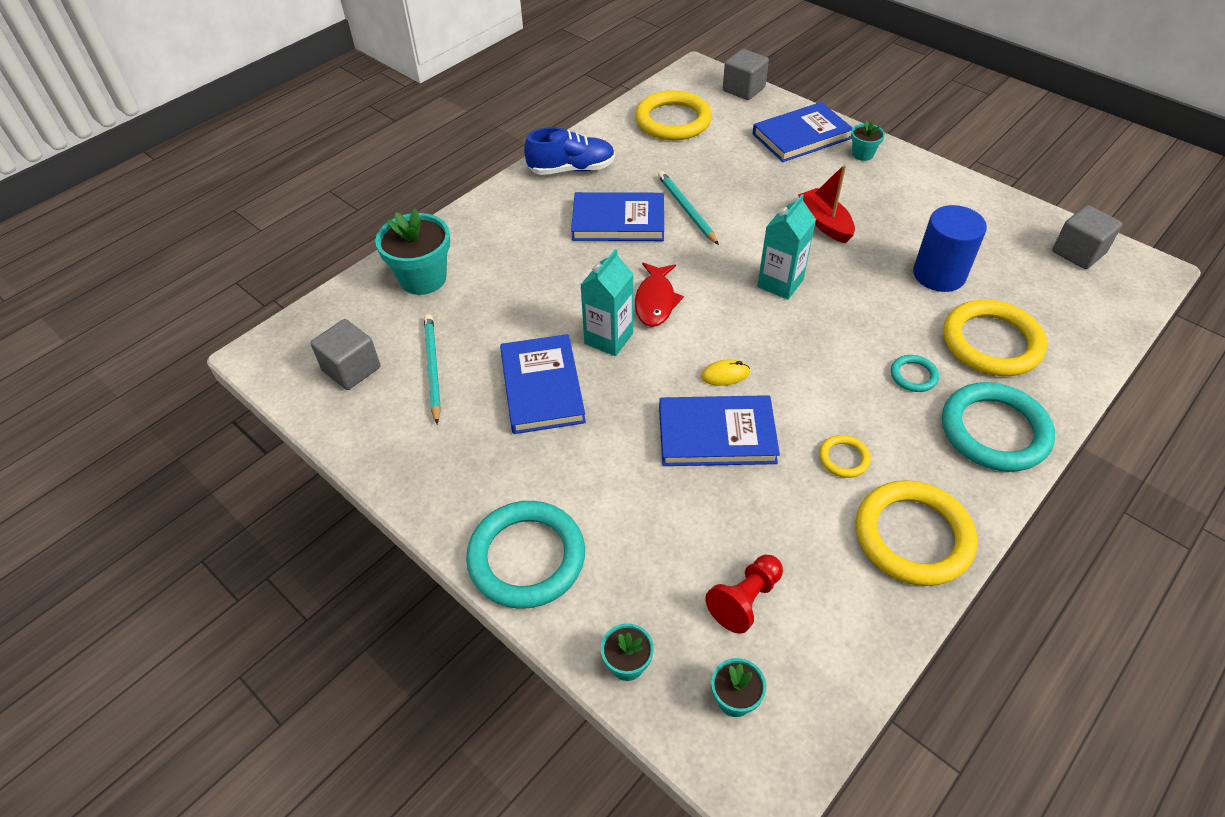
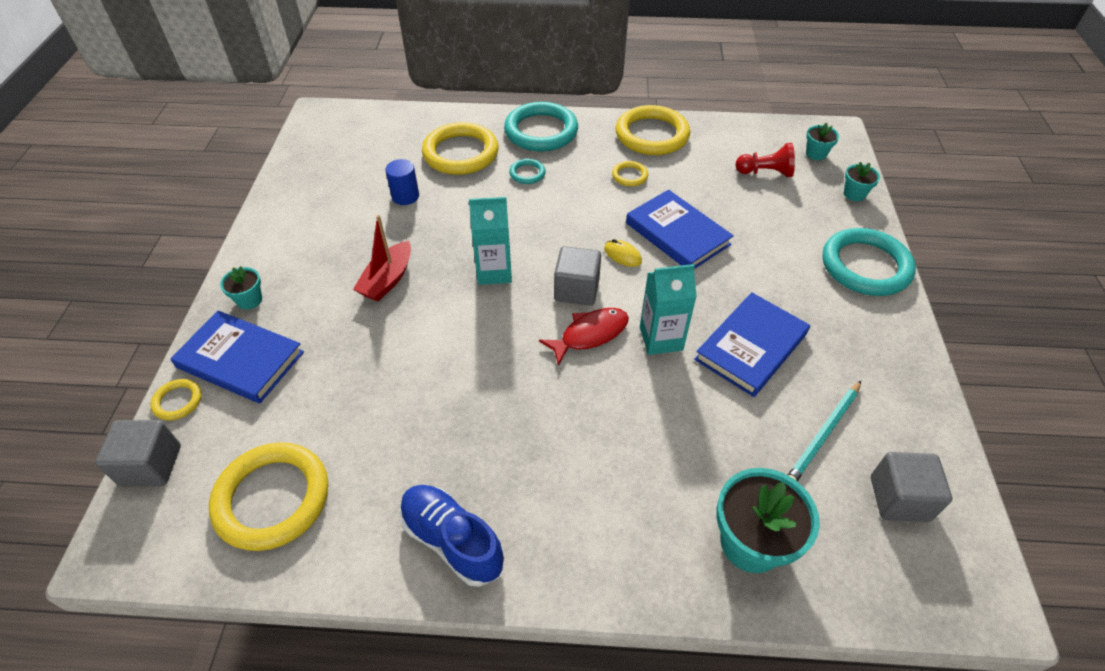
camera: 130 degrees left, 0 degrees up
blue book [571,192,664,241] -> none
turquoise pencil [658,171,719,245] -> none
blue cylinder [913,205,987,292] -> blue cylinder [385,159,419,205], size x0.60
grey cube [1052,205,1122,269] -> grey cube moved to [554,246,601,306]
none -> yellow ring [150,379,202,420]

